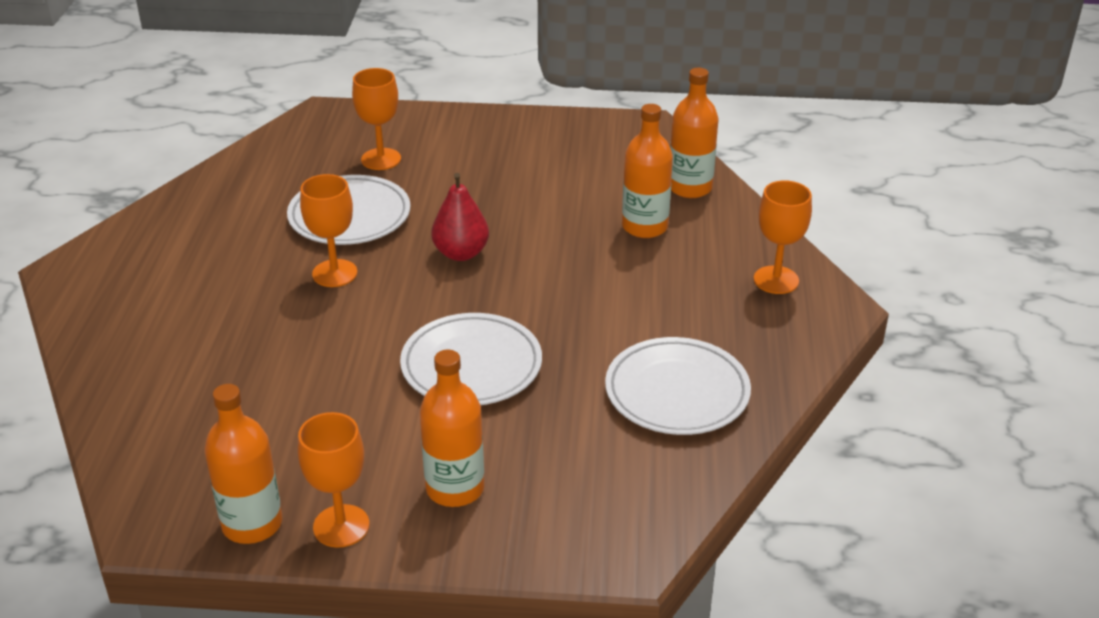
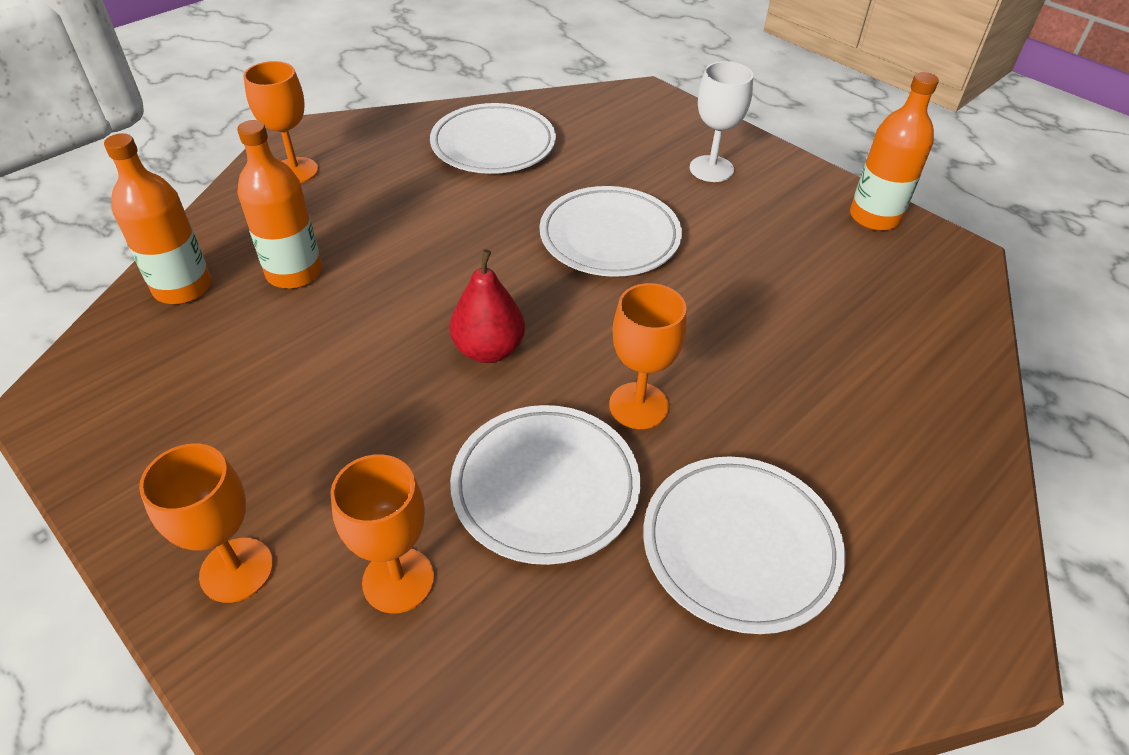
camera: 140 degrees left, 10 degrees up
orange goblet [298,412,369,548] -> orange goblet moved to [139,444,273,603]
orange bottle [420,350,484,507] -> white goblet [690,61,753,182]
none -> white plate [643,456,845,634]

